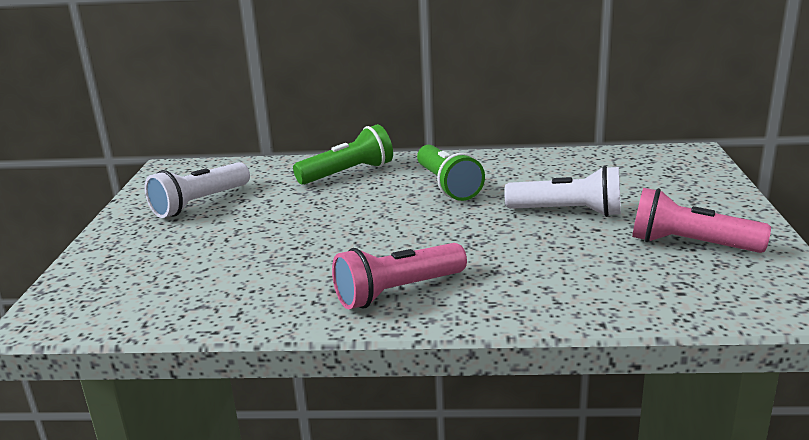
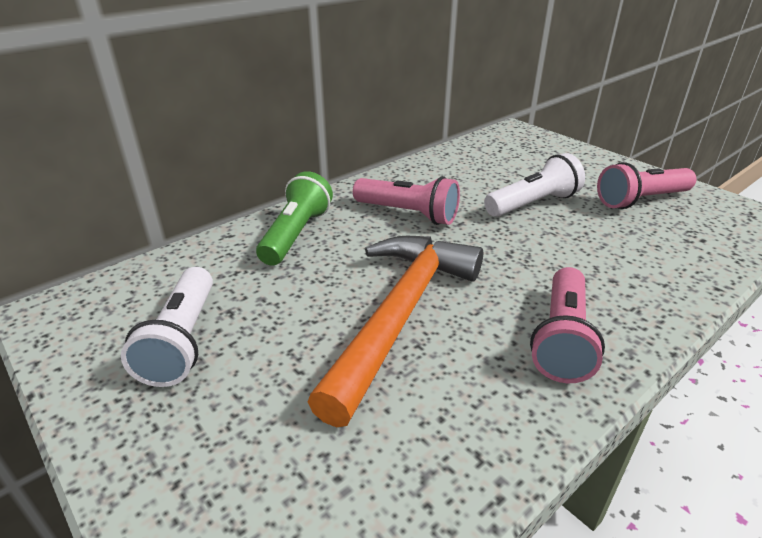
camera: 45 degrees left, 10 degrees up
green flashlight [417,145,485,201] -> pink flashlight [353,176,460,225]
none -> orange hammer [308,236,483,427]

